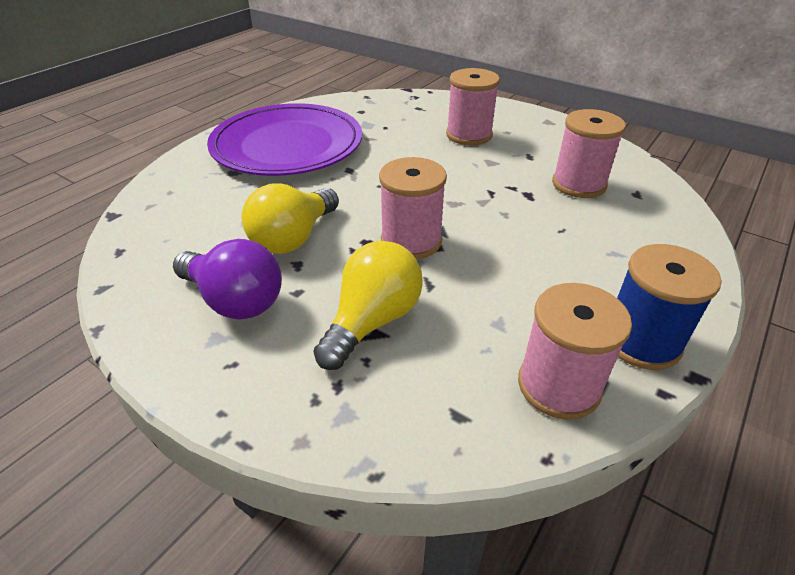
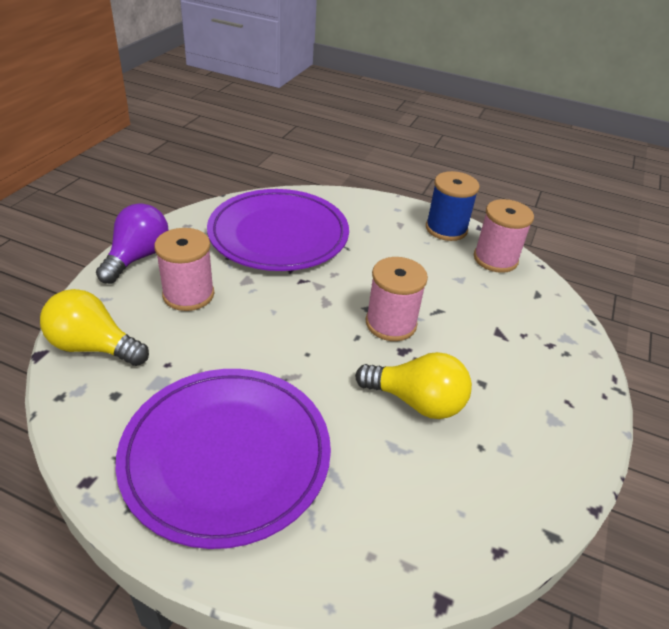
camera: 105 degrees left, 0 degrees up
purple light bulb [173,239,282,320] -> purple light bulb moved to [96,203,169,284]
yellow light bulb [313,241,423,370] -> yellow light bulb moved to [40,289,149,366]
pink spool [552,109,626,198] -> purple plate [207,189,349,271]

